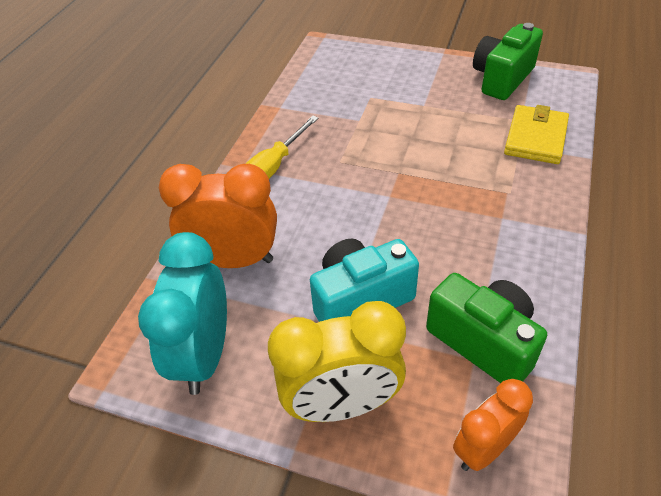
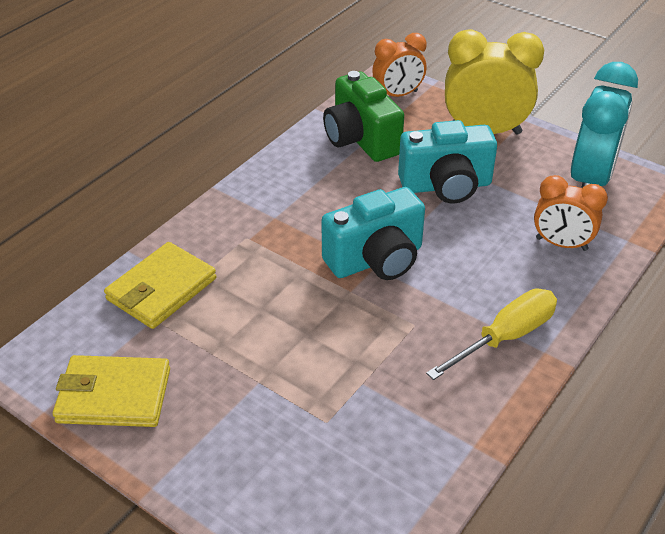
camera: 165 degrees left, 5 degrees down
orange clock [159,164,277,268] -> orange clock [534,175,608,251], size x0.62
green camera [473,23,543,100] -> yellow wallet [53,355,170,427]
none -> turquoise camera [321,187,425,280]

